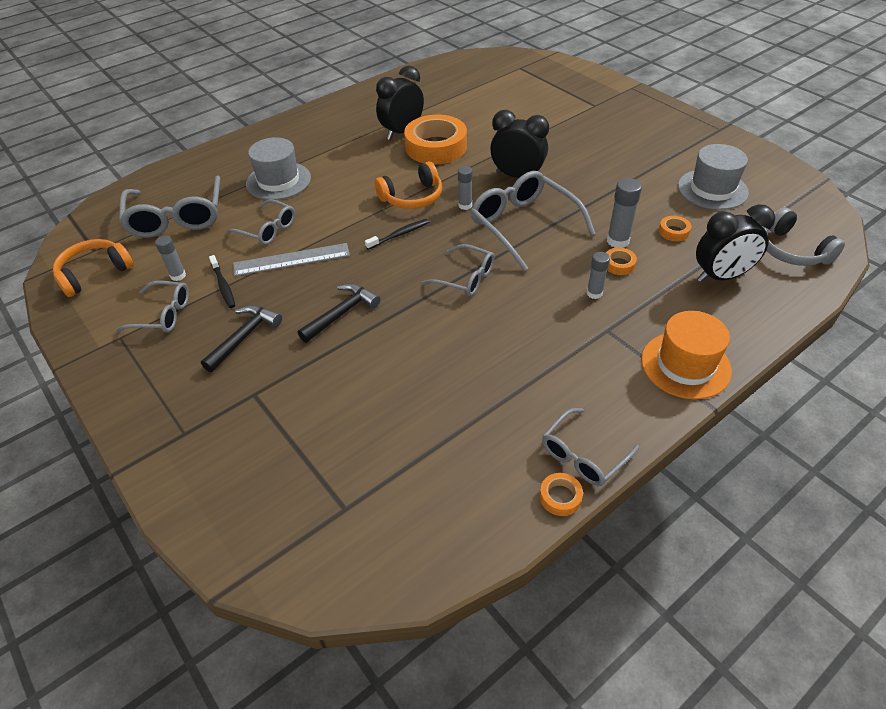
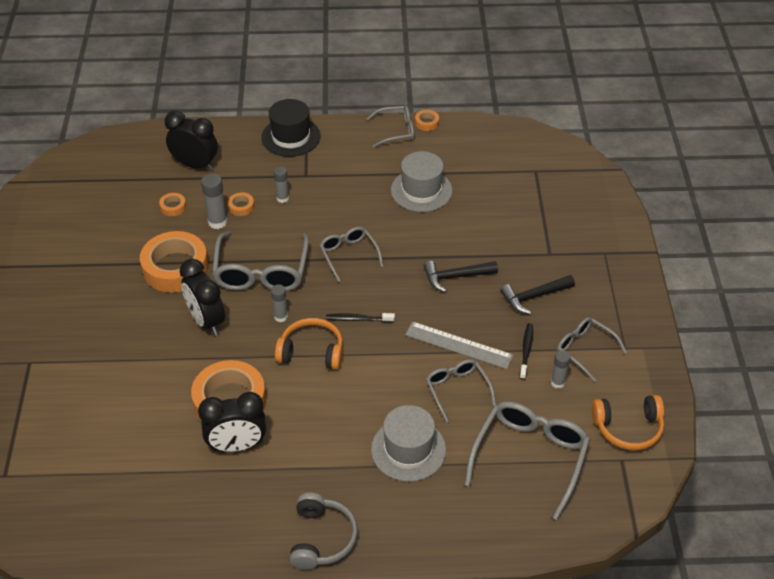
camera: 145 degrees left, 0 degrees up
orange hat [641,311,732,399] -> black hat [261,99,321,157]
grey hat [678,144,749,210] -> grey hat moved to [391,151,453,212]
grey headphones [764,208,845,266] -> grey headphones moved to [289,492,358,570]
none -> orange tape [140,231,209,293]

